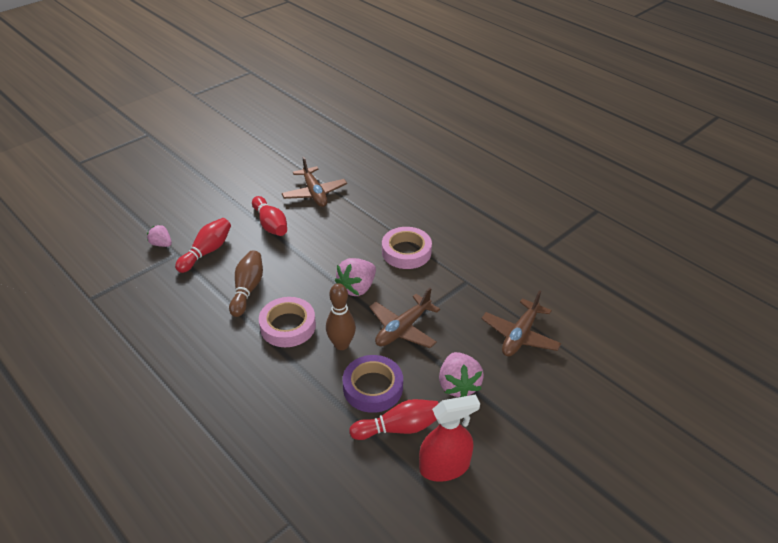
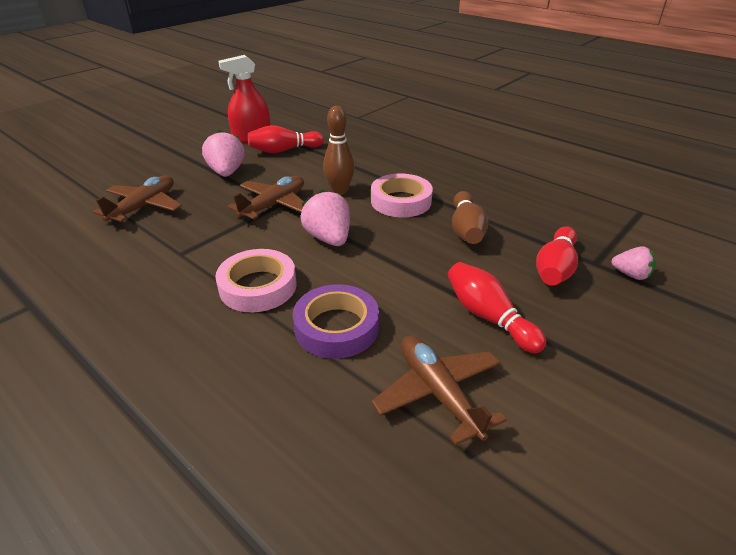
camera: 175 degrees right, 5 degrees down
pink strawberry [335,258,376,296] -> pink strawberry turned 60 degrees counterclockwise [301,189,350,246]
purple tape [343,355,403,413] -> purple tape moved to [293,284,379,359]

